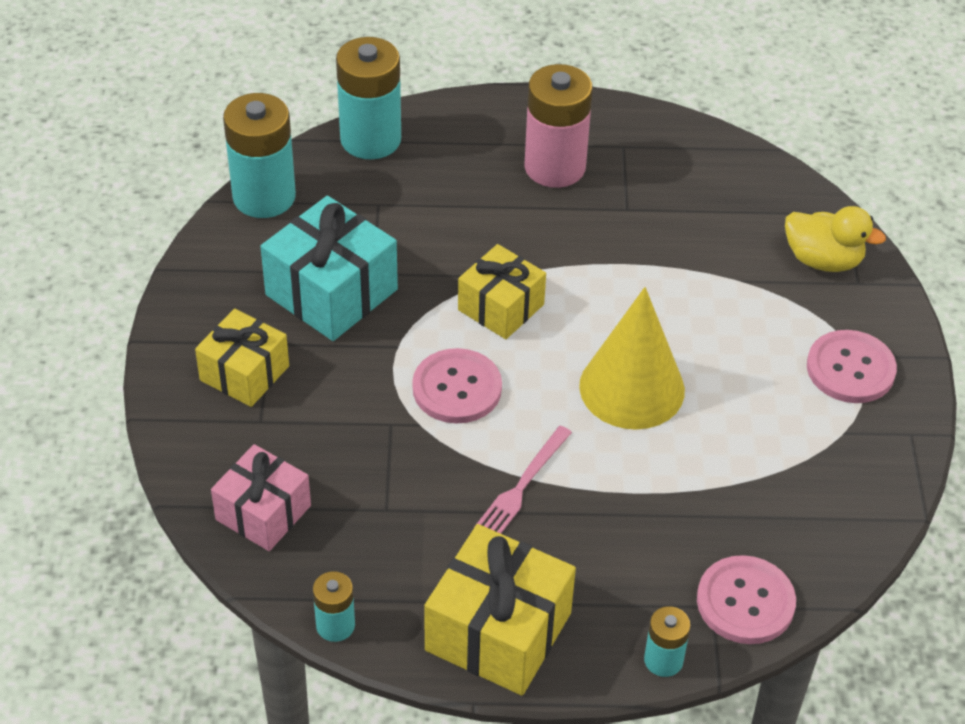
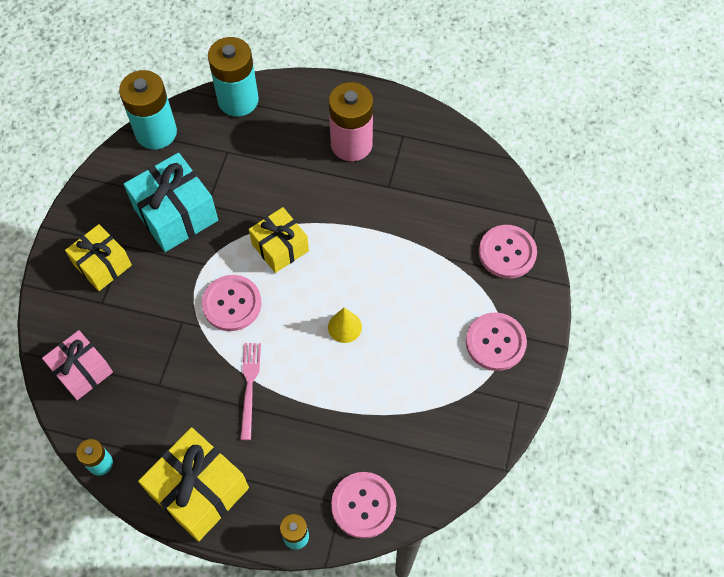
camera: 15 degrees right, 15 degrees up
pink fork [474,426,572,534] -> pink fork turned 135 degrees clockwise [240,343,261,440]
yellow cone [579,287,685,430] -> yellow cone [328,307,362,343], size x0.48
yellow duck [785,206,886,272] -> pink button [479,225,537,279]

